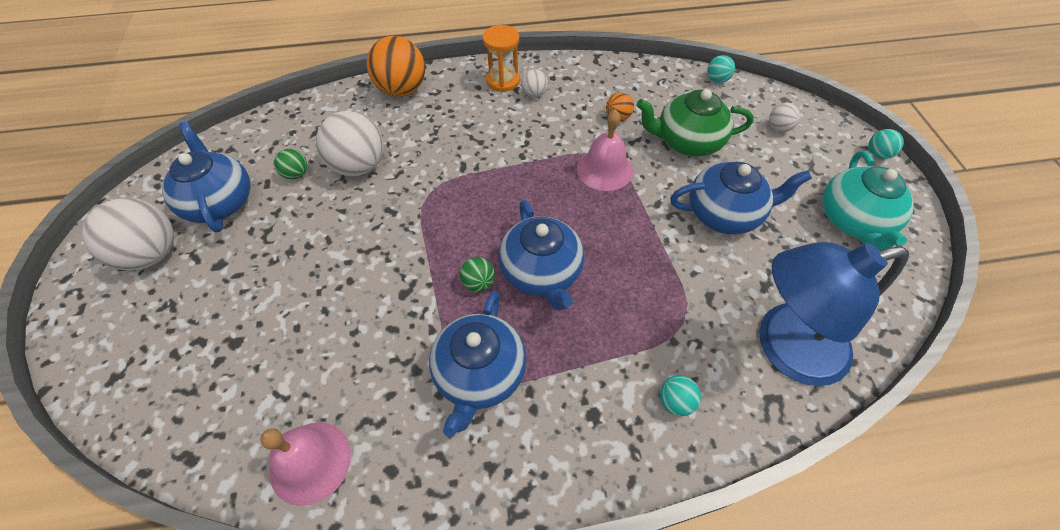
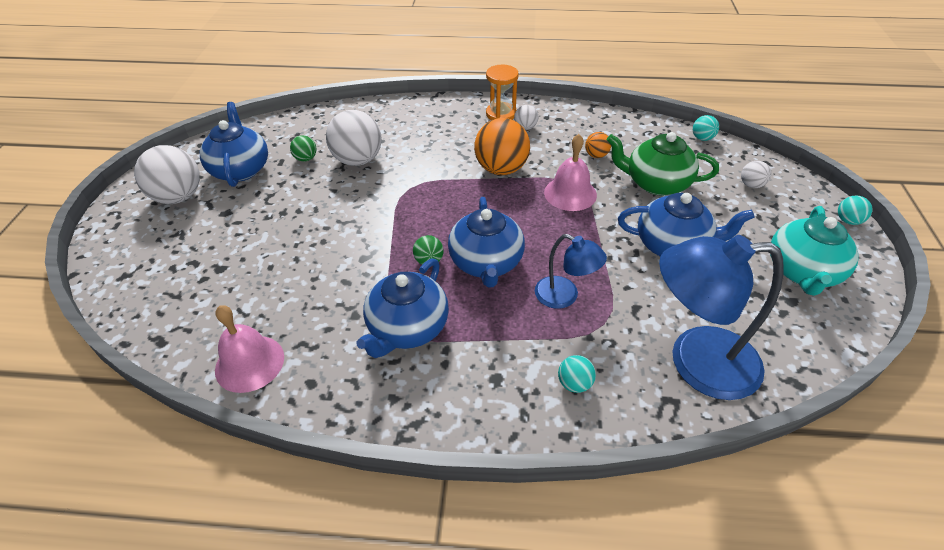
camera: 15 degrees right, 10 degrees down
orange ball [367,36,425,97] -> orange ball moved to [474,118,530,175]
none -> blue lamp [535,234,607,309]

